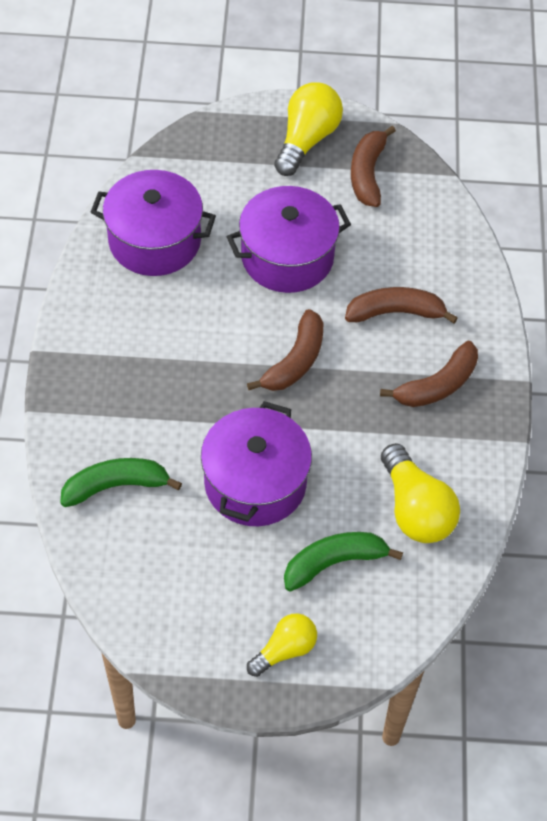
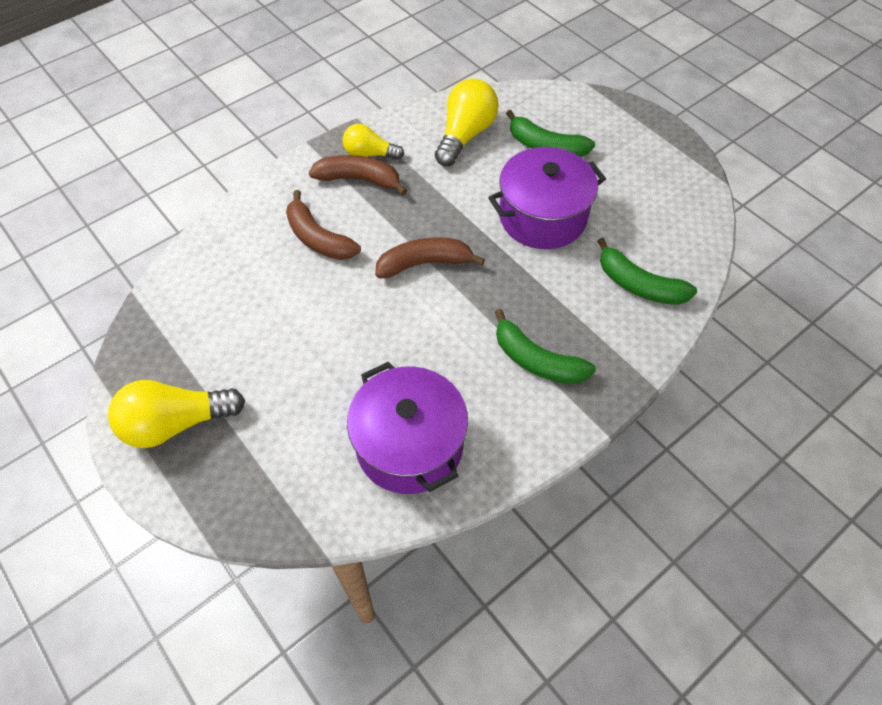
camera: 130 degrees left, 0 degrees up
purple pot [227,186,351,293] -> none
yellow light bulb [247,613,317,677] -> yellow light bulb moved to [343,124,404,160]
brown banana [351,126,396,207] -> none
none -> green banana [495,309,596,384]

